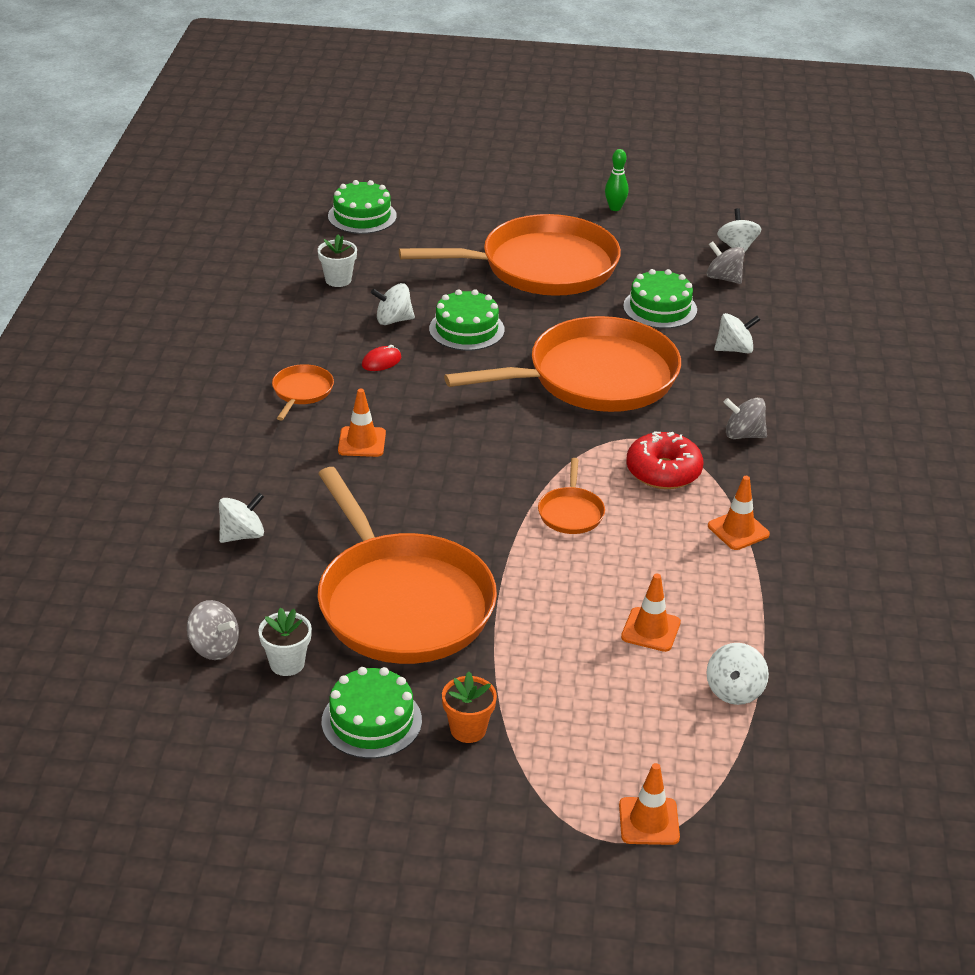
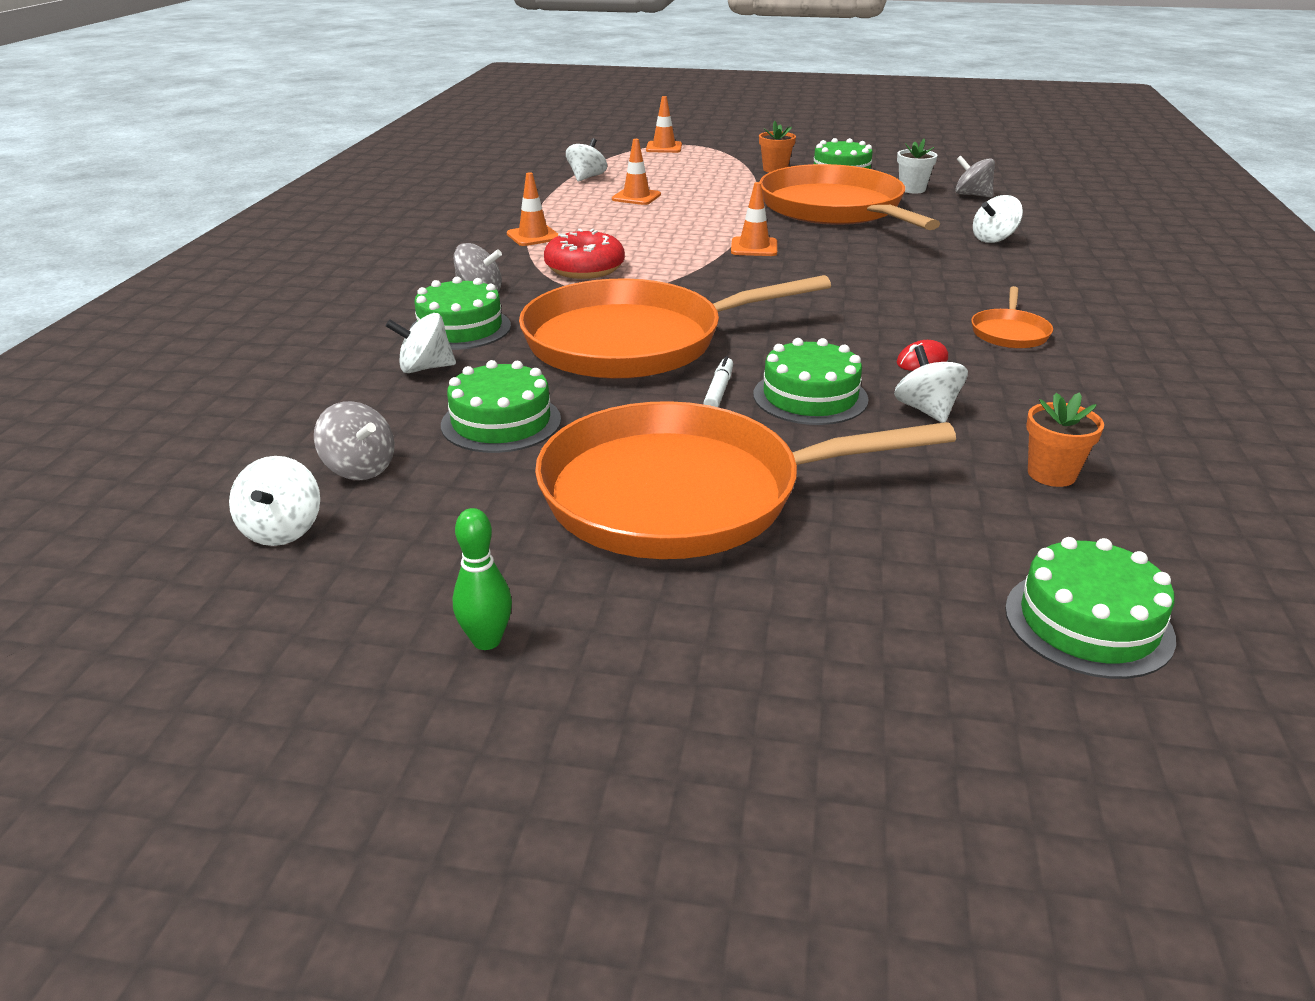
camera: 175 degrees left, 5 degrees down
white flower pot [318,234,357,287] -> orange flower pot [1026,392,1104,487]
orange traffic cone [338,389,386,457] -> orange traffic cone moved to [731,182,777,256]
white spinning top [371,283,415,325] -> white spinning top turned 105 degrees counterclockwise [894,345,968,423]
orange pan [538,458,605,534] -> none
none -> green cake [410,277,511,350]
none -> white marker [703,356,733,407]

